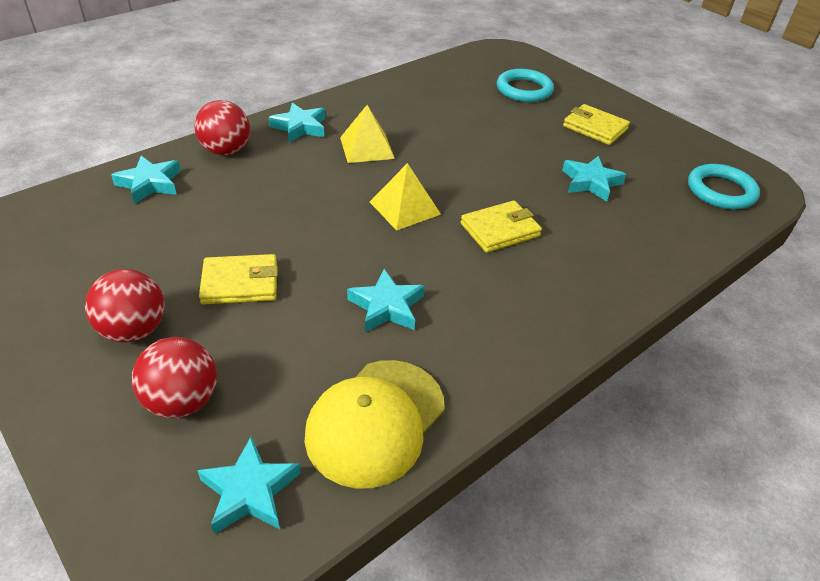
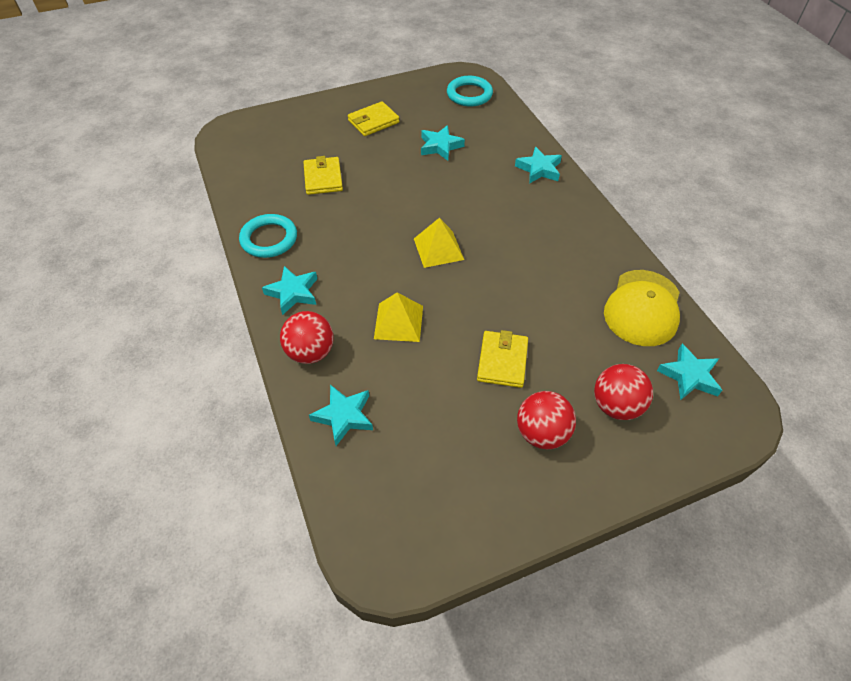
camera: 70 degrees left, 10 degrees up
yellow cap [304,360,445,489] -> yellow cap turned 60 degrees clockwise [604,270,680,346]
yellow pyramid [340,105,395,163] -> yellow pyramid moved to [374,292,423,342]
turquoise star [347,269,425,332] -> turquoise star moved to [515,147,562,184]
yellow wallet [461,200,542,253] -> yellow wallet moved to [303,156,343,195]
turquoise ring [497,69,554,102] -> turquoise ring moved to [239,214,297,258]

